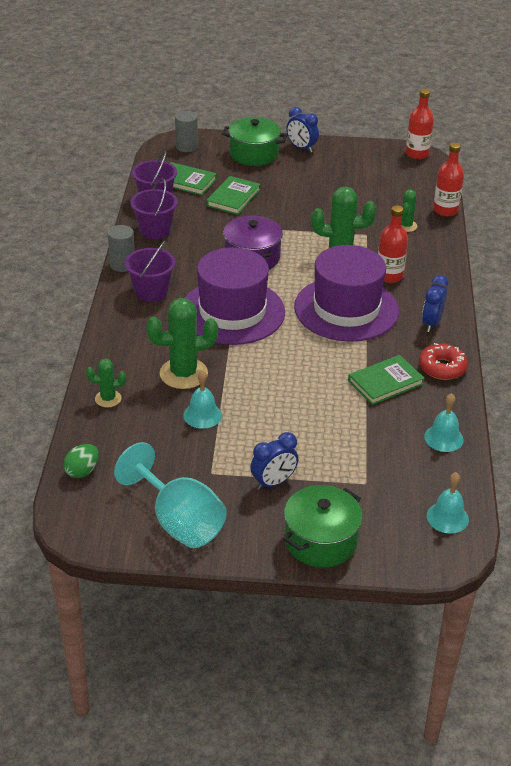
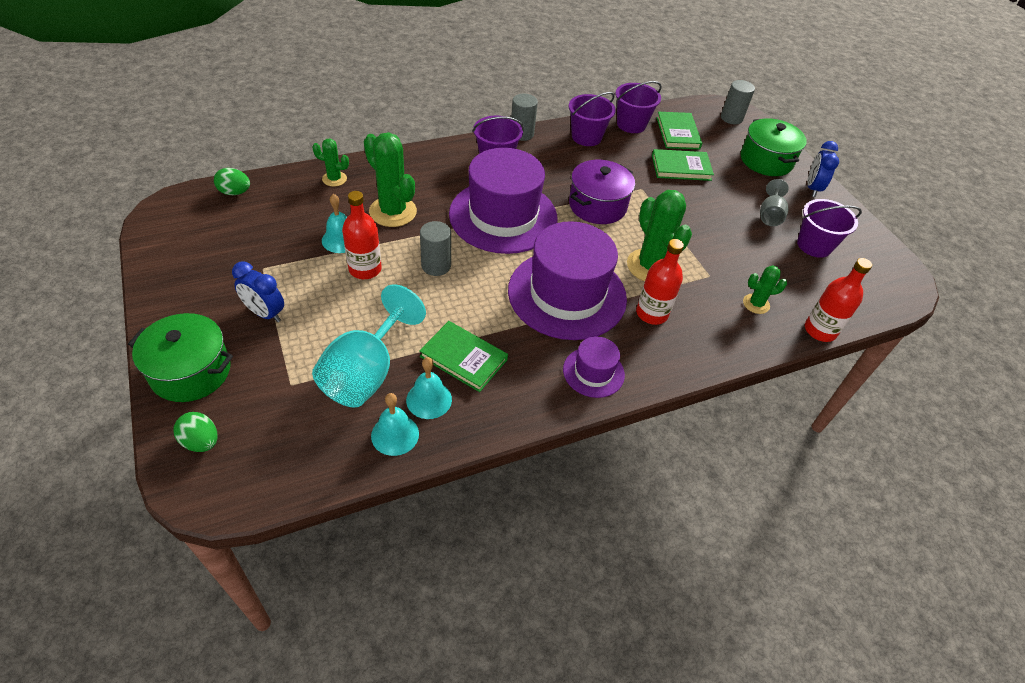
camera: 60 degrees right, 10 degrees up
green cactus [86,358,126,407] -> green cactus turned 45 degrees counterclockwise [312,139,349,187]
turquoise goblet [114,442,227,548] -> turquoise goblet moved to [312,284,426,408]
red bottle [406,89,434,159] -> red bottle moved to [342,191,382,279]
red donut [419,343,468,380] -> none
blue clock [422,275,449,332] -> purple hat [563,336,625,398]
turquoise bell [427,472,469,534] -> turquoise bell moved to [406,357,452,419]
none -> green egg [173,412,218,452]
none -> grey cylinder [420,221,451,276]
none -> grey goblet [760,179,789,226]
none -> purple bucket [797,199,862,258]

